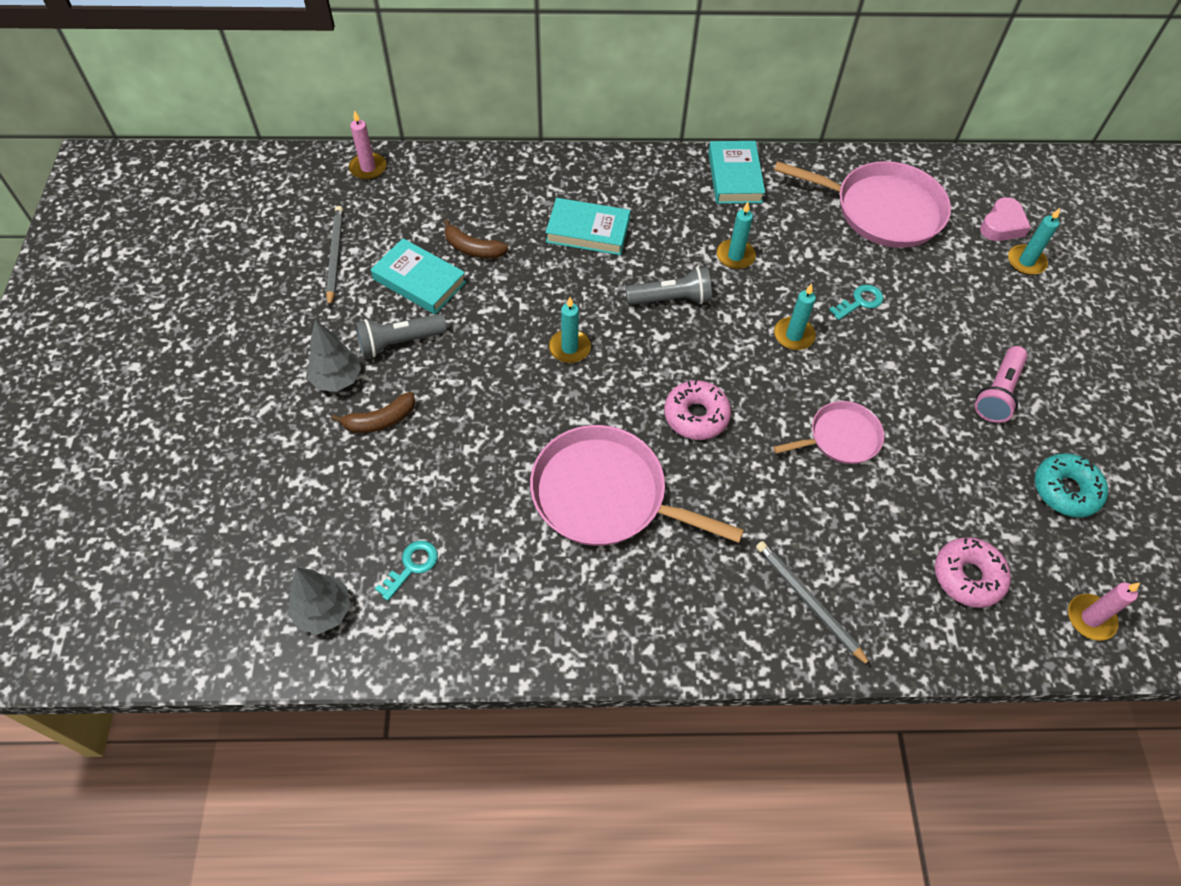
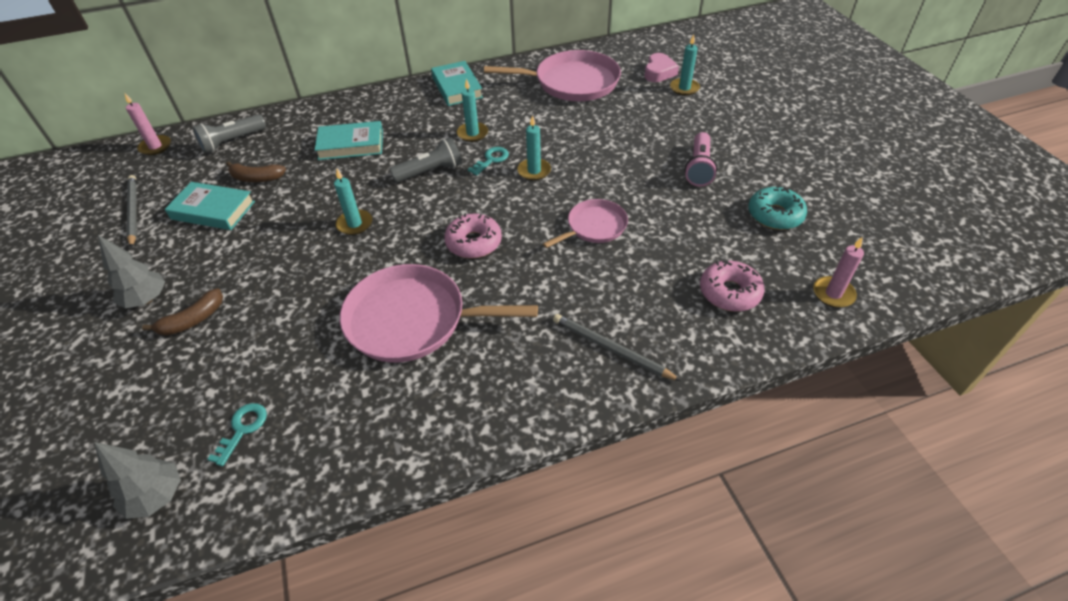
camera: 15 degrees left, 10 degrees down
grey flashlight [355,314,447,358] -> grey flashlight moved to [192,114,266,153]
turquoise key [829,285,883,320] -> turquoise key moved to [468,147,509,175]

